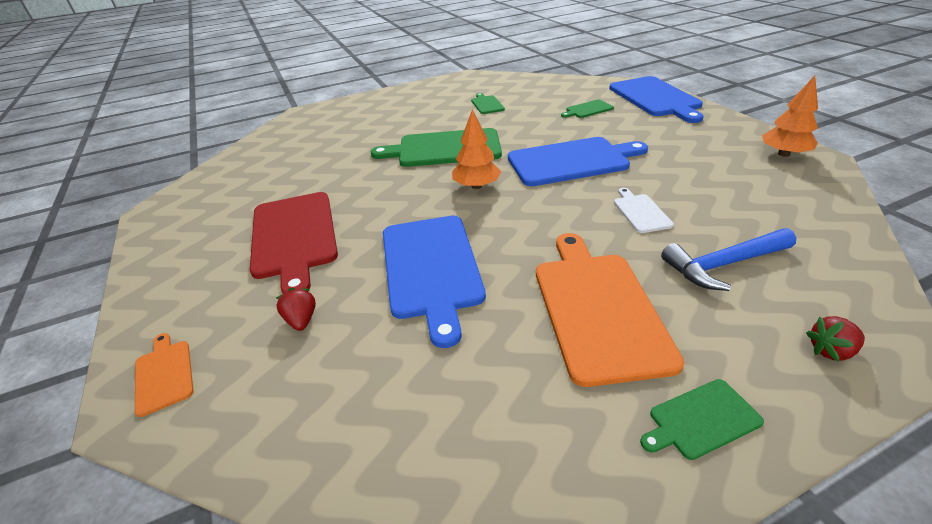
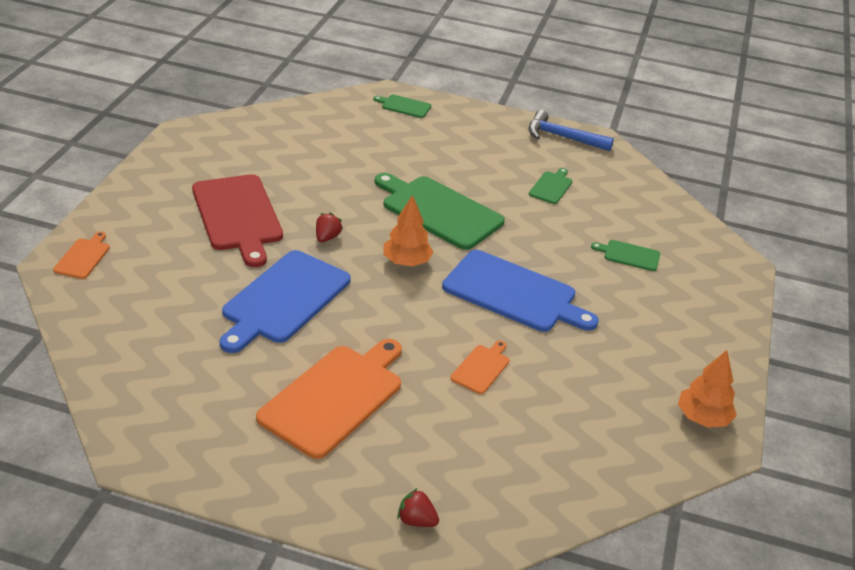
camera: 35 degrees right, 0 degrees up
red cutting board [250,192,338,294] -> red cutting board turned 45 degrees counterclockwise [192,174,283,267]
red strawberry [276,288,316,331] -> red strawberry moved to [316,212,343,242]
blue cutting board [609,76,704,123] -> none
white cutting board [614,188,674,233] -> orange cutting board [451,341,510,394]
green cutting board [640,379,764,460] -> green cutting board moved to [373,95,431,118]
blue hammer [661,228,796,291] -> blue hammer moved to [528,110,614,151]

